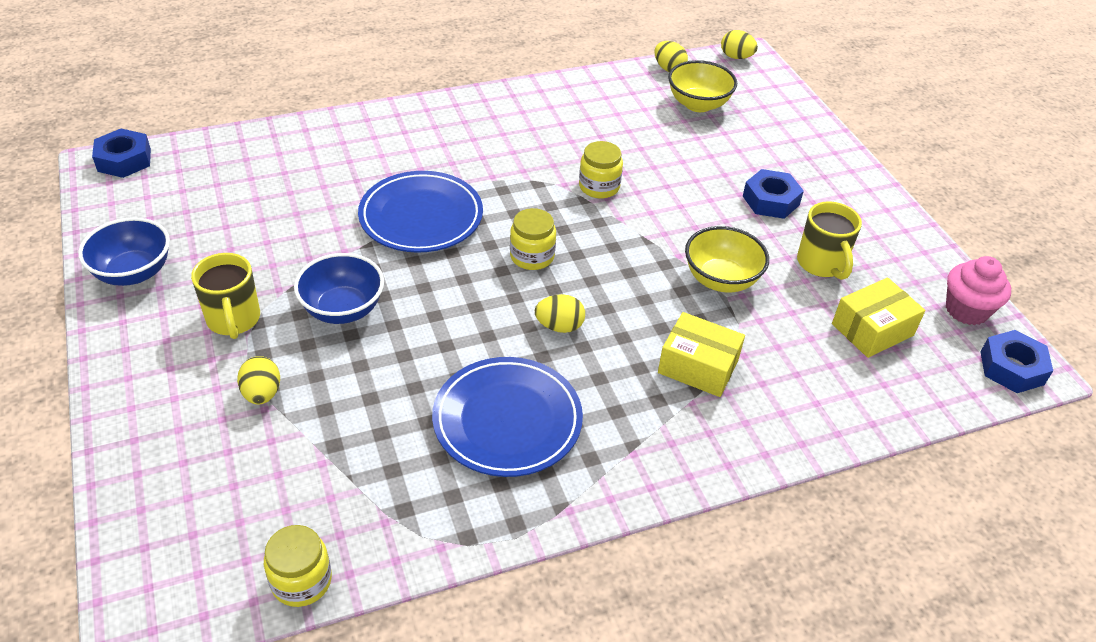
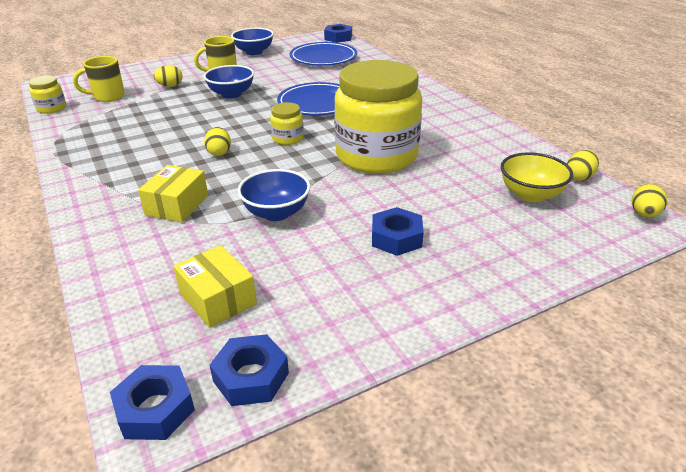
camera: 85 degrees right, 10 degrees down
blue plate [432,357,583,477] -> blue plate moved to [290,42,357,66]
yellow jar [579,141,623,198] -> yellow jar [334,60,422,174], size x2.45
yellow bowl [685,226,769,292] -> blue bowl [238,169,310,221]
yellow mug [797,201,862,280] -> yellow mug moved to [73,56,125,102]
pink cupcake [946,256,1011,325] -> blue nut [209,334,289,406]

